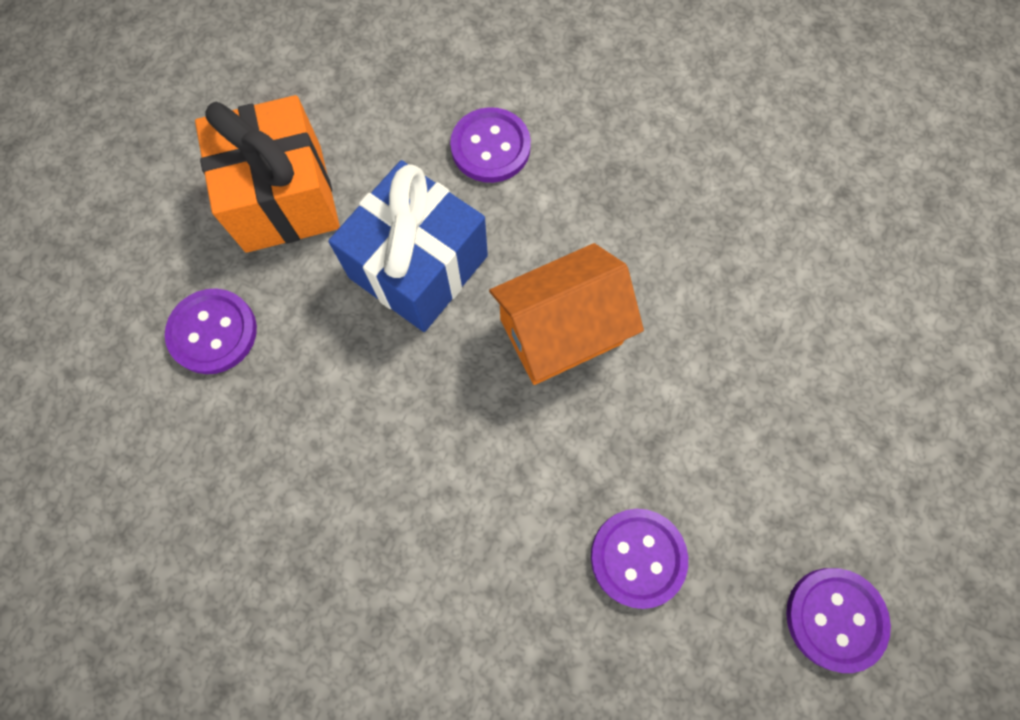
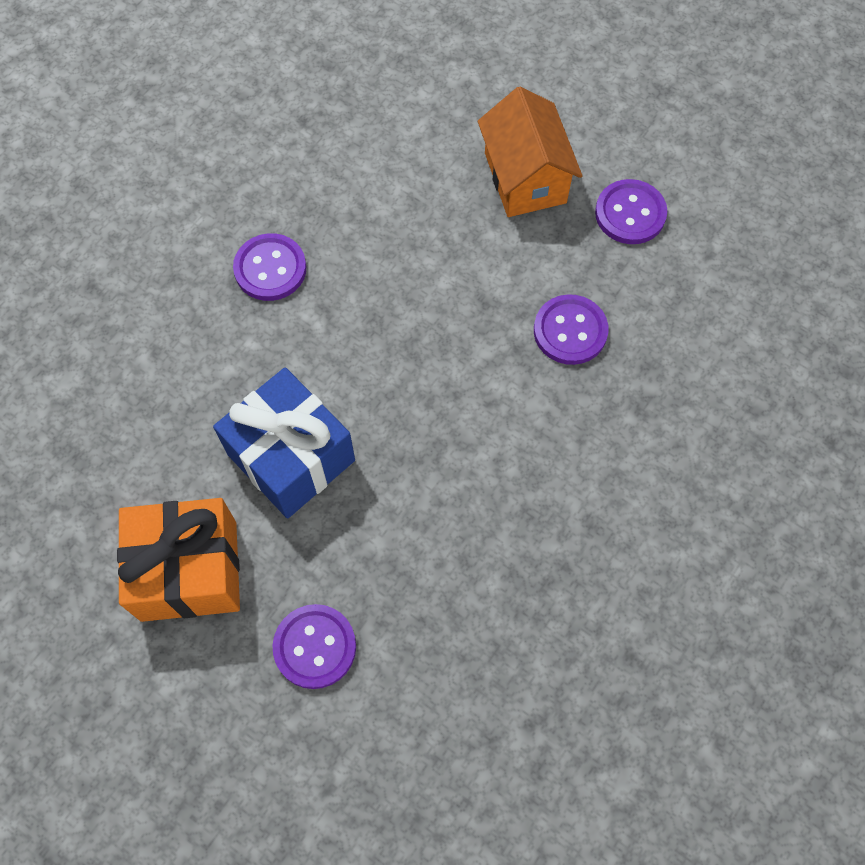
camera: 80 degrees left, 5 degrees down
purple button [450,107,531,183] -> purple button moved to [233,233,306,301]
orange house [489,243,644,385] -> orange house moved to [478,87,582,217]

